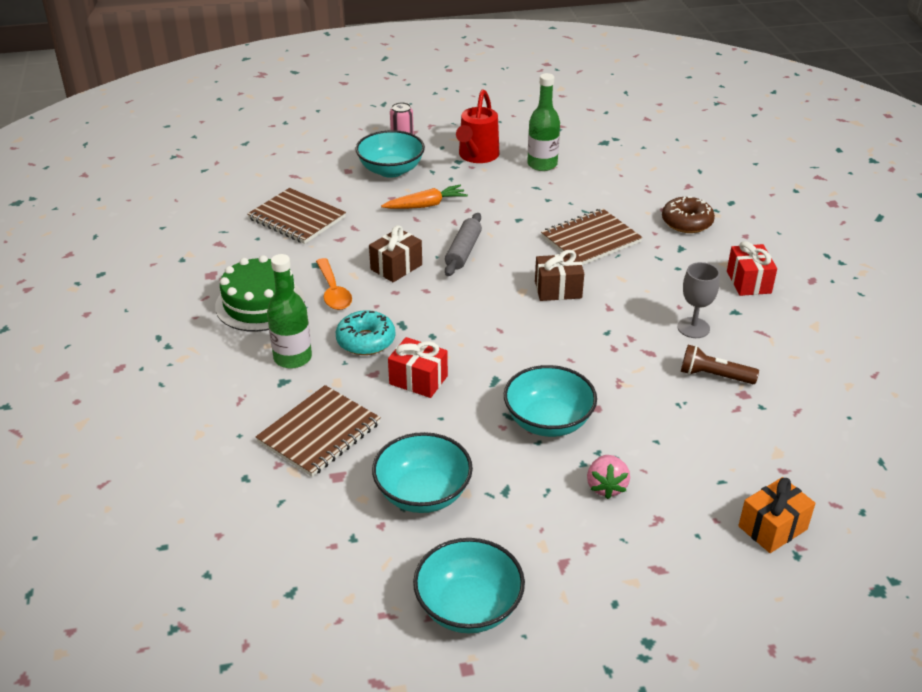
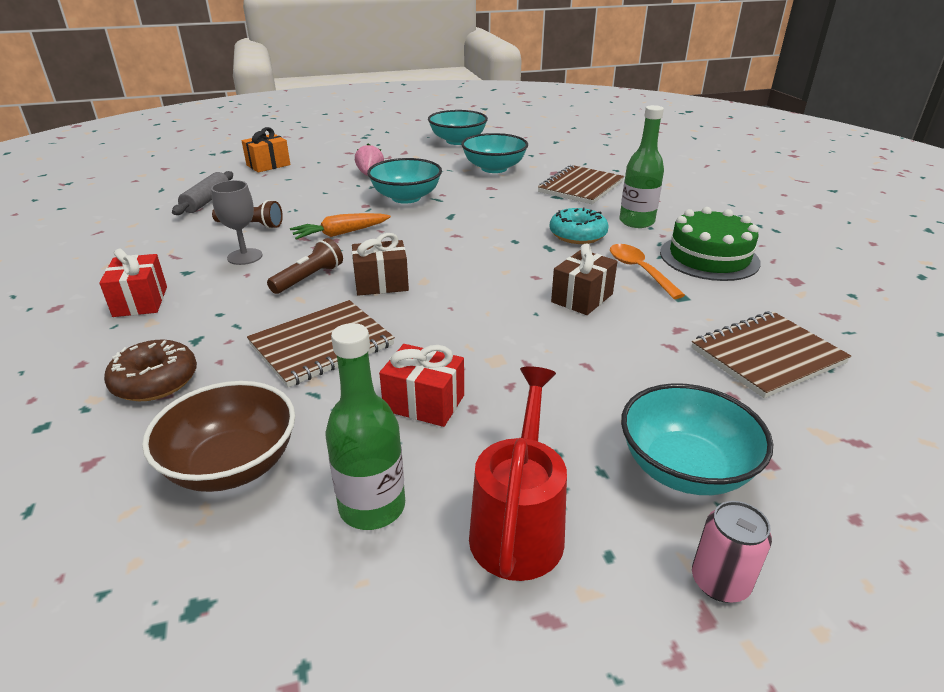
camera: 175 degrees right, 5 degrees down
brown notebook [247,188,346,244] -> brown notebook turned 60 degrees counterclockwise [691,311,851,398]
orange carrot [381,185,468,209] -> orange carrot moved to [290,213,391,240]
red gift [388,337,448,398] -> red gift moved to [379,344,464,427]
grey rolling pin [445,213,482,276] -> grey rolling pin moved to [172,171,233,215]
none -> brown bowl [142,381,295,492]
none -> brown flashlight [267,238,343,294]

